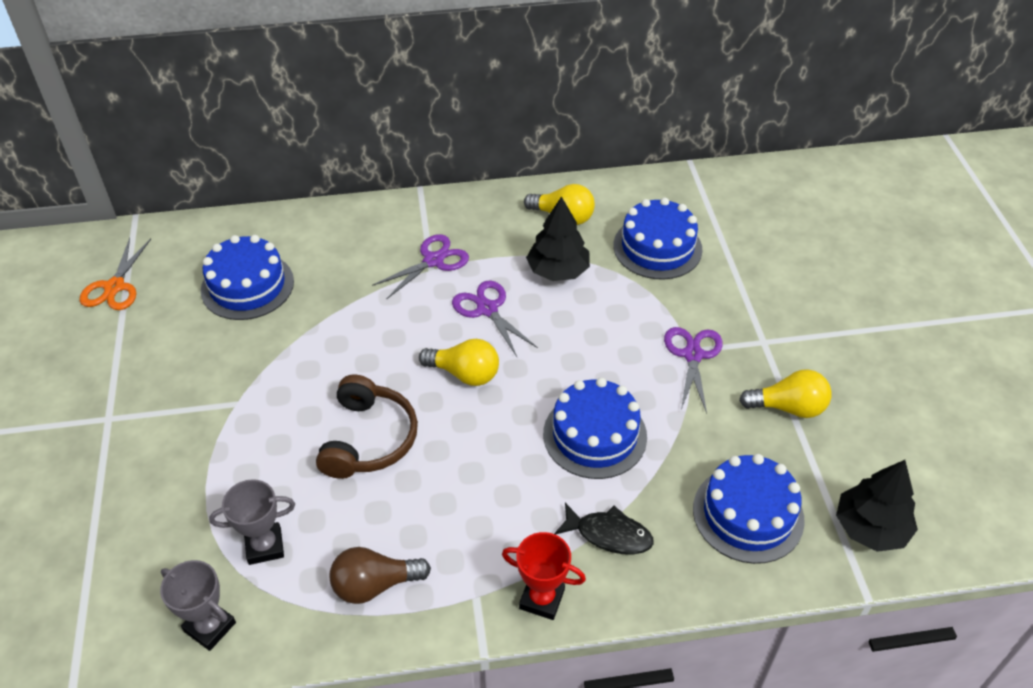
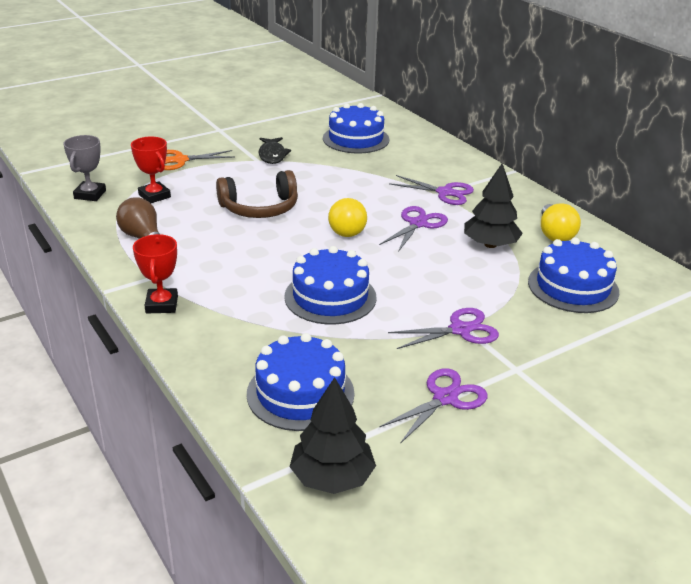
camera: 65 degrees right, 15 degrees down
orange scissors [79,238,151,310] -> orange scissors moved to [164,150,235,170]
grey trophy [209,479,295,565] -> red trophy [131,137,171,203]
black fish [554,503,654,555] -> black fish moved to [259,137,291,164]
yellow light bulb [739,369,832,418] -> purple scissors [379,368,488,444]

